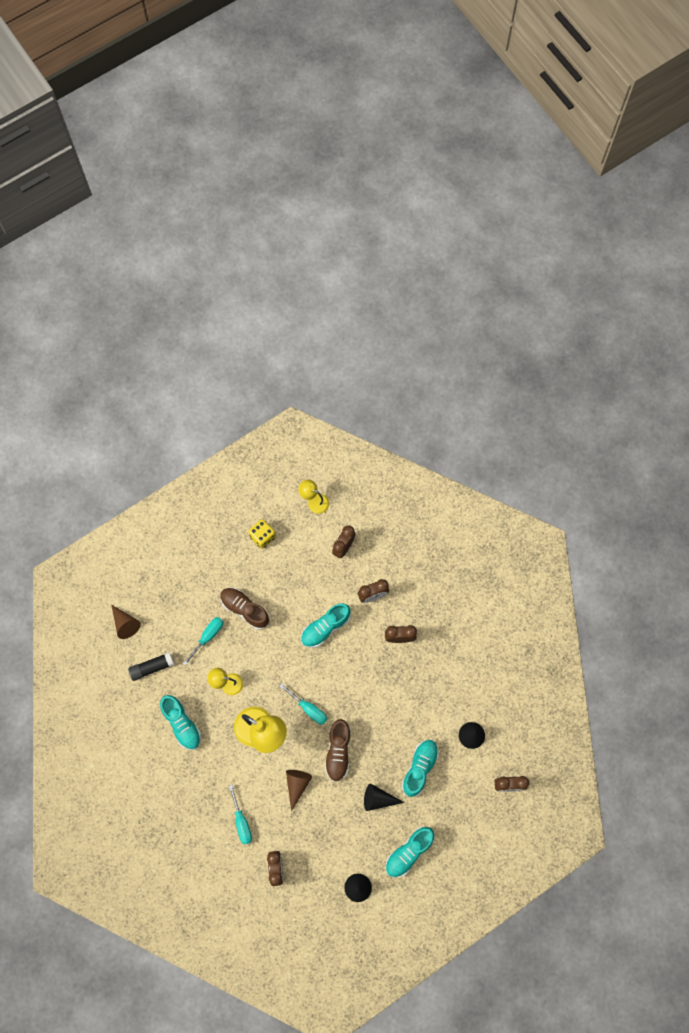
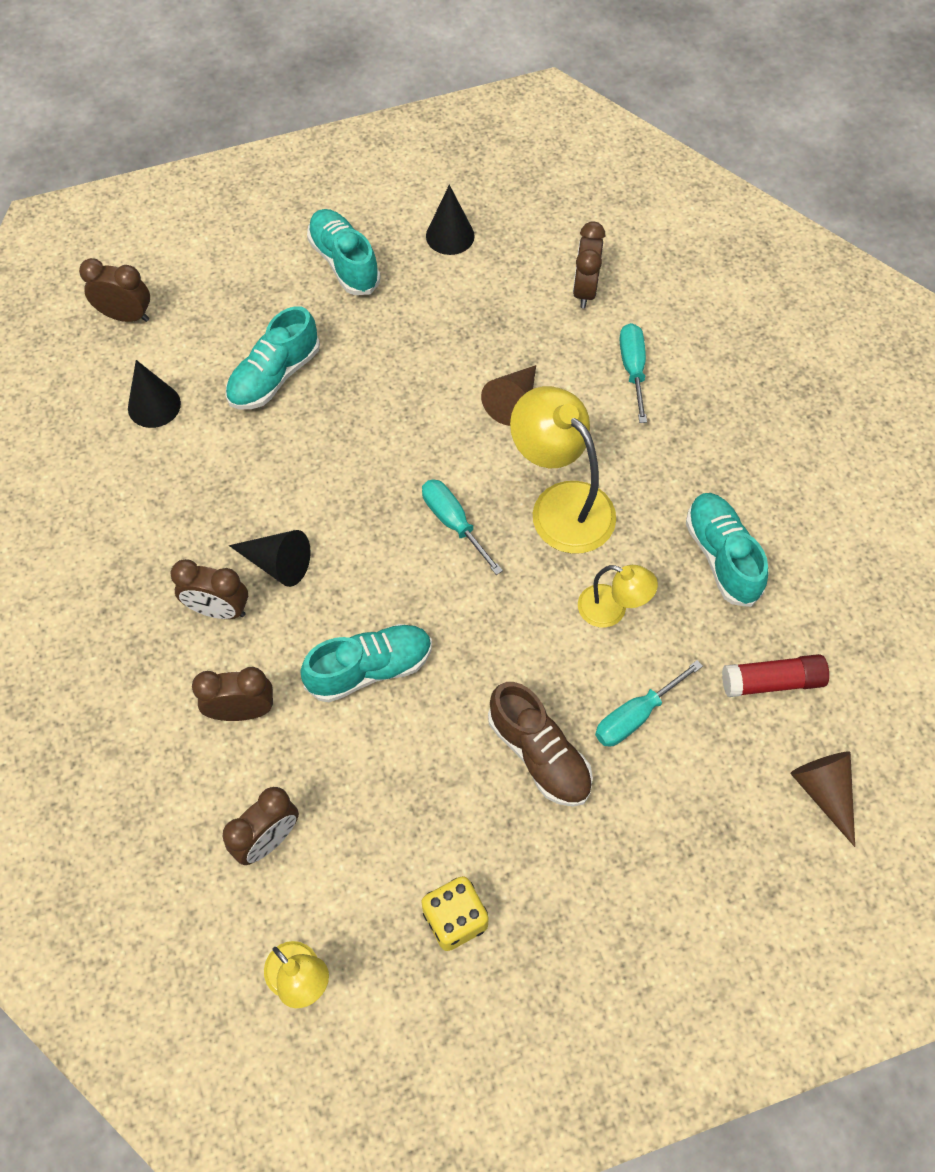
camera: 165 degrees left, 10 degrees down
black glue stick [128,652,174,681] -> red glue stick [722,654,829,697]
brown shoe [325,719,351,782] -> none
black cone [364,784,405,811] -> black cone moved to [229,530,311,587]
turquoise shoe [385,827,434,877] -> turquoise shoe turned 90 degrees counterclockwise [307,209,381,295]

